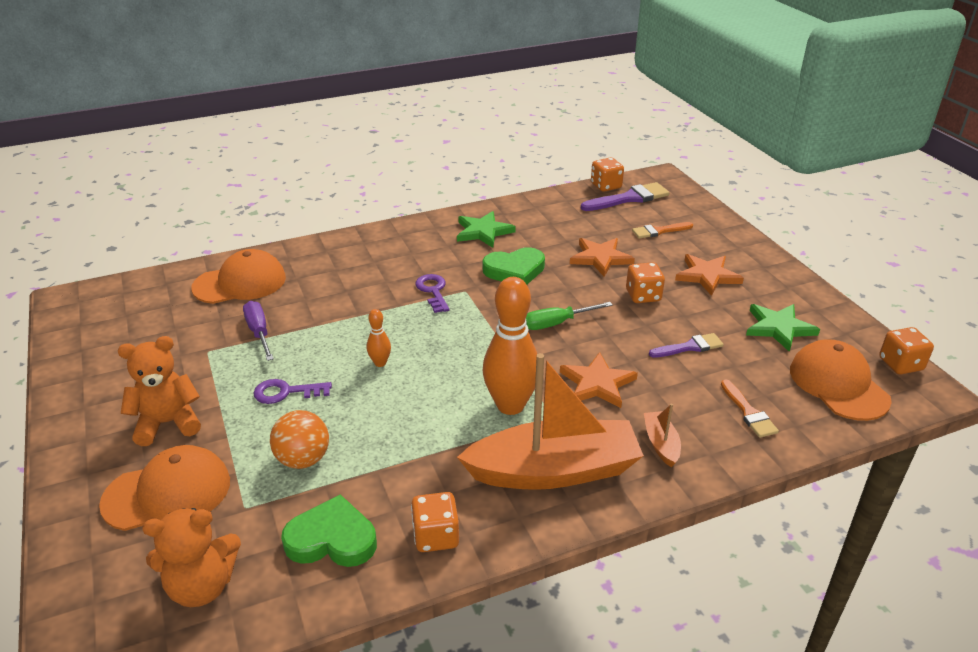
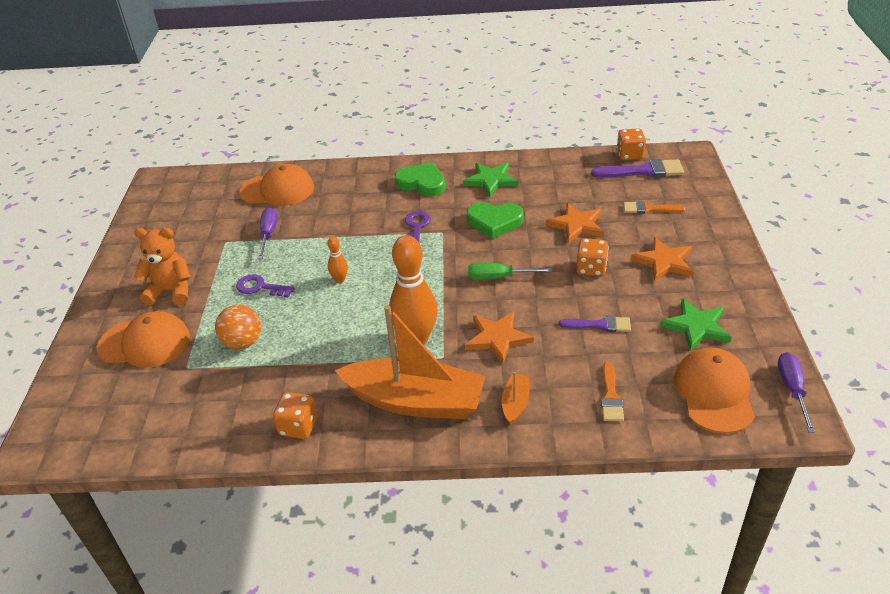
camera: 25 degrees right, 5 degrees up
orange teddy bear [142,508,241,607] -> none
green heart [281,494,377,567] -> green heart moved to [395,162,445,197]
orange dice [879,327,934,374] -> purple screwdriver [778,352,816,433]

